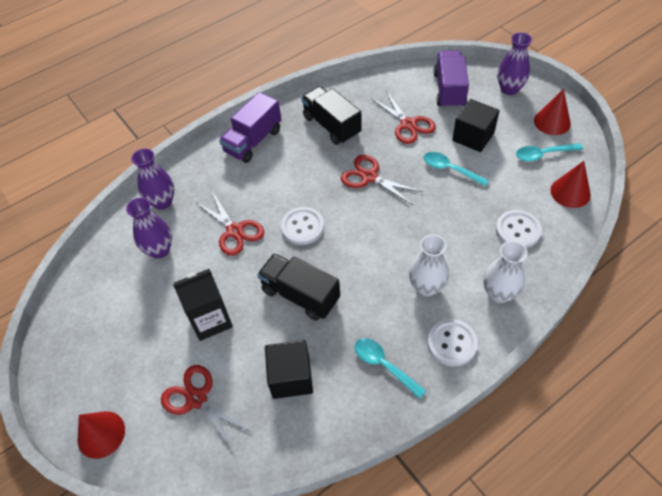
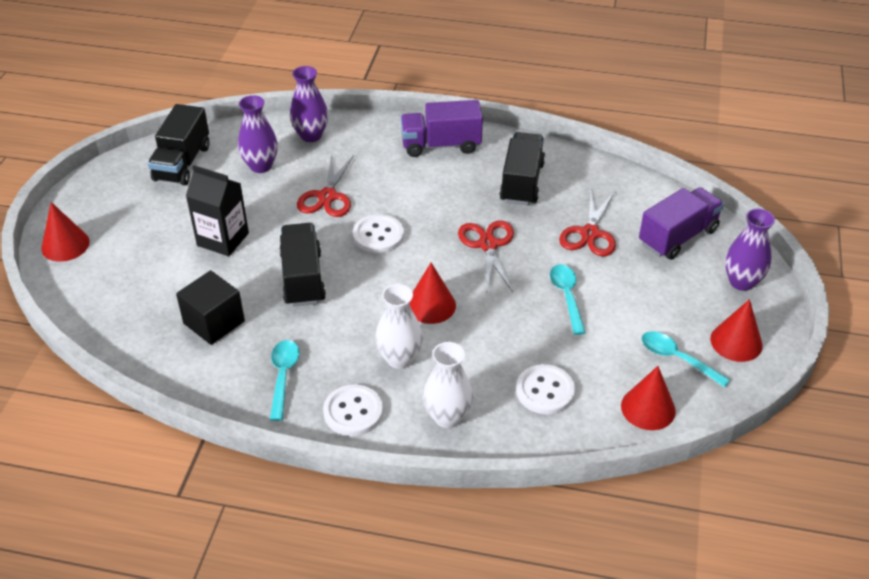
camera: 45 degrees right, 10 degrees down
red scissors [161,365,253,451] -> none
black cube [452,99,500,152] -> none
none -> black truck [148,104,210,186]
none -> red cone [409,263,456,324]

